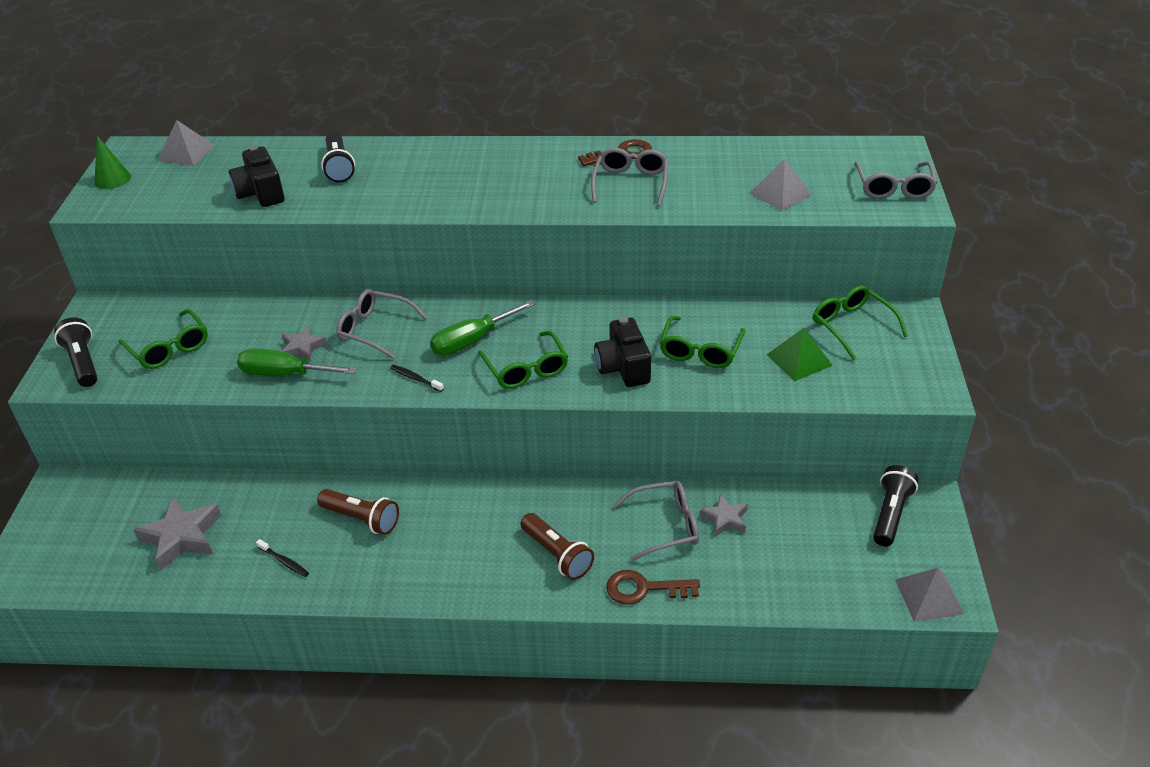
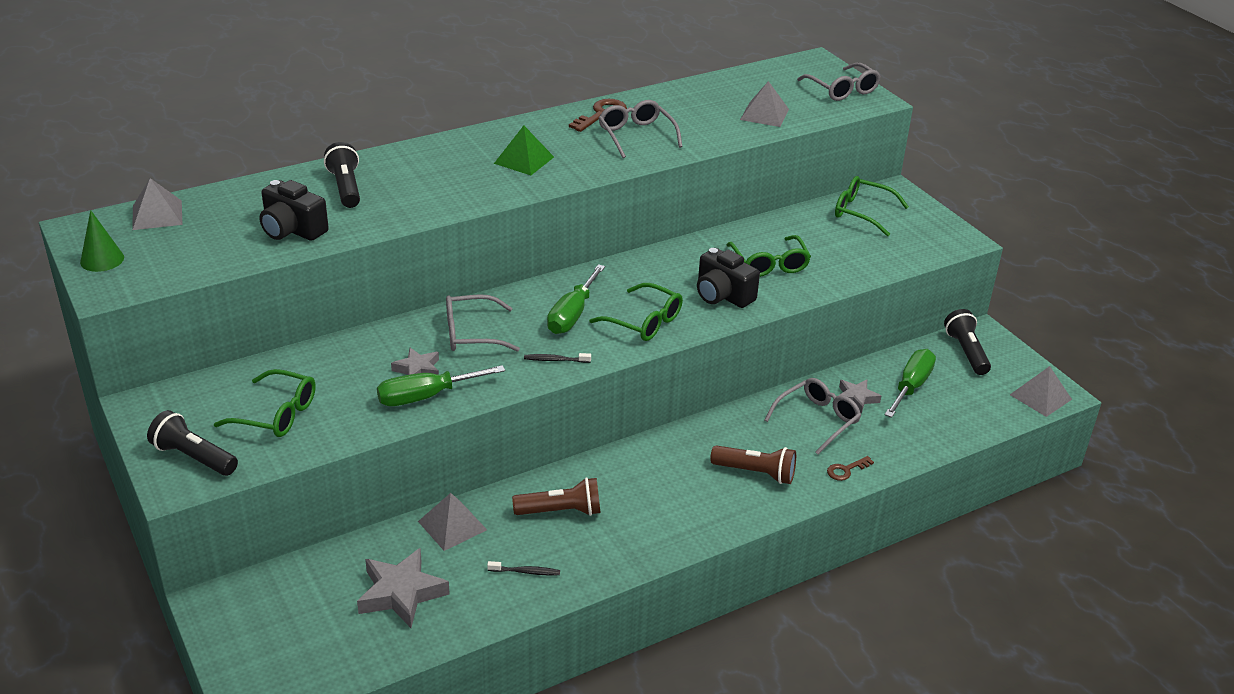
camera: 35 degrees left, 5 degrees down
black flashlight [321,132,355,183] -> black flashlight turned 150 degrees counterclockwise [324,142,360,208]
brown key [606,570,700,605] -> brown key [827,456,874,481], size x0.61
green pyramid [767,328,833,381] -> green pyramid moved to [494,126,554,175]
none -> grey pyramid [418,493,487,551]
none -> green screwdriver [885,349,936,418]

